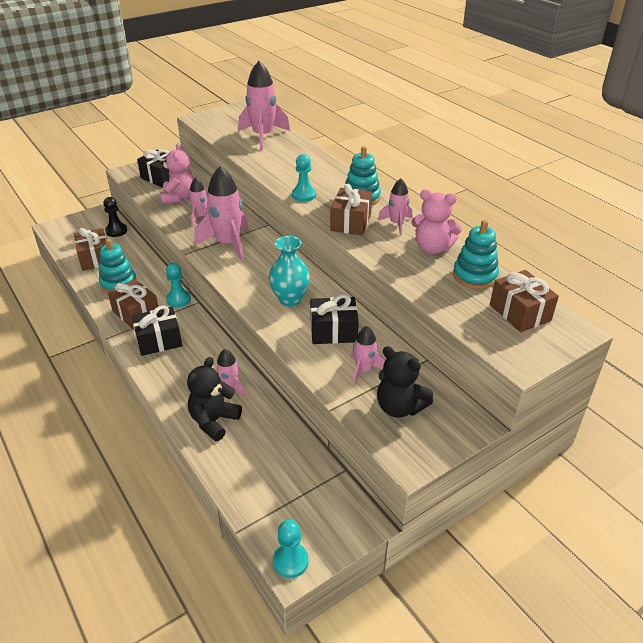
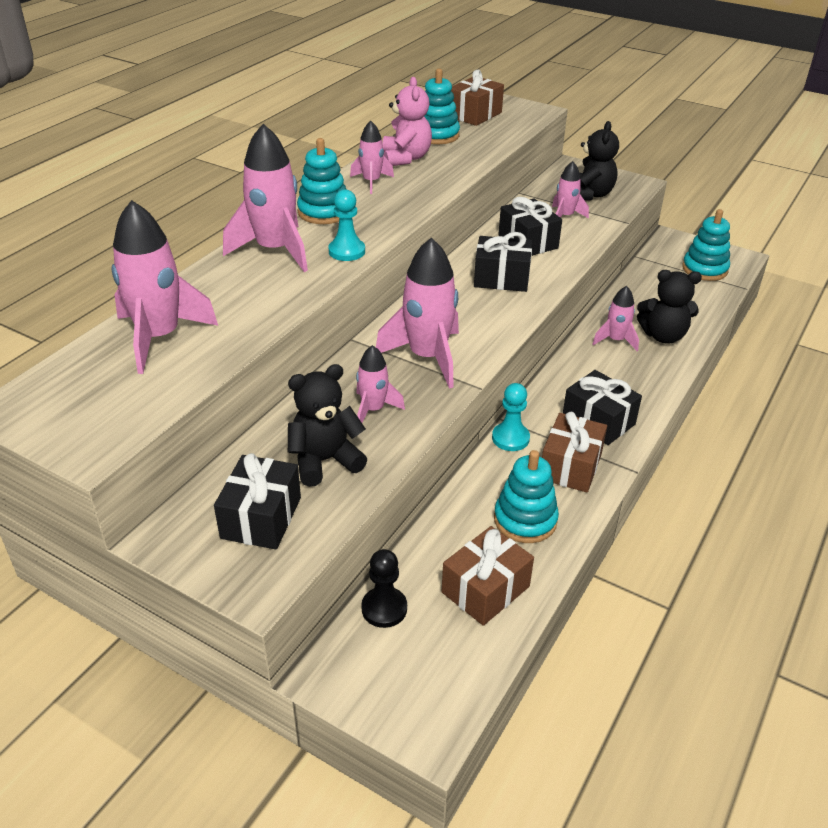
camera: 115 degrees left, 0 degrees up
pink teddy bear [160,143,194,204] -> black teddy bear [288,364,367,487]
turquoise vase [269,236,310,306] -> black gift [474,232,532,292]
turquoise pawn [273,520,309,578] -> none
brown gift [330,184,372,235] -> none
none -> pink rocket [223,124,308,272]
none -> turquoise stacking toy [682,209,730,281]

